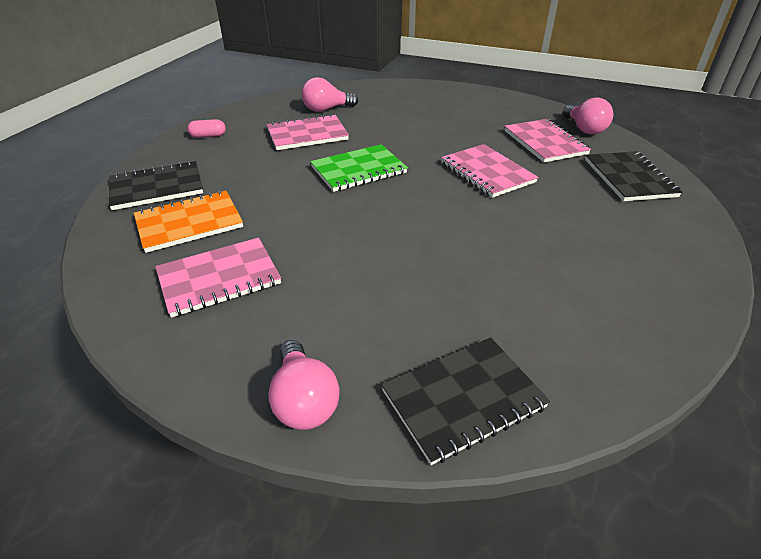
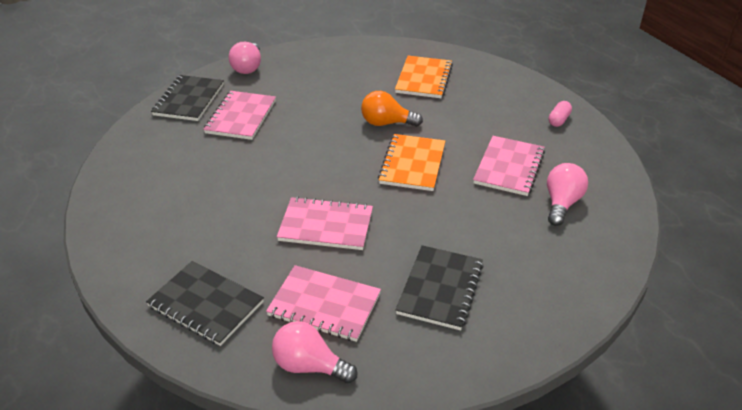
camera: 130 degrees right, 0 degrees up
black notebook [109,160,203,210] -> black notebook moved to [396,245,484,330]
pink notebook [155,238,281,318] -> pink notebook moved to [203,91,276,140]
pink light bulb [268,340,340,430] -> pink light bulb turned 105 degrees counterclockwise [229,42,261,74]
green notebook [310,144,408,192] -> orange notebook [378,134,445,191]
none -> orange light bulb [361,91,423,127]

